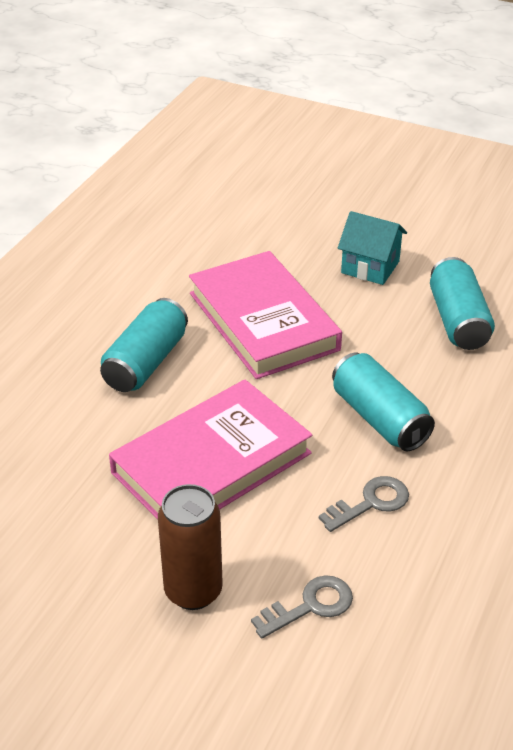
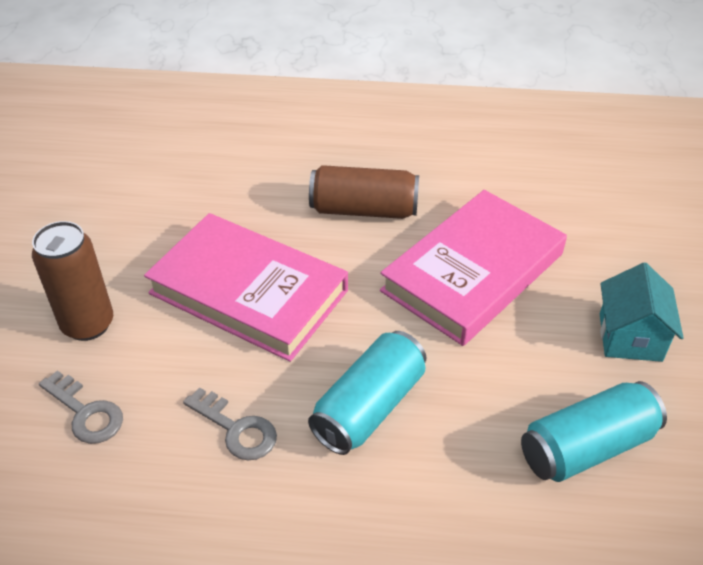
camera: 70 degrees right, 5 degrees up
turquoise can [100,298,188,392] -> brown can [309,165,419,219]

